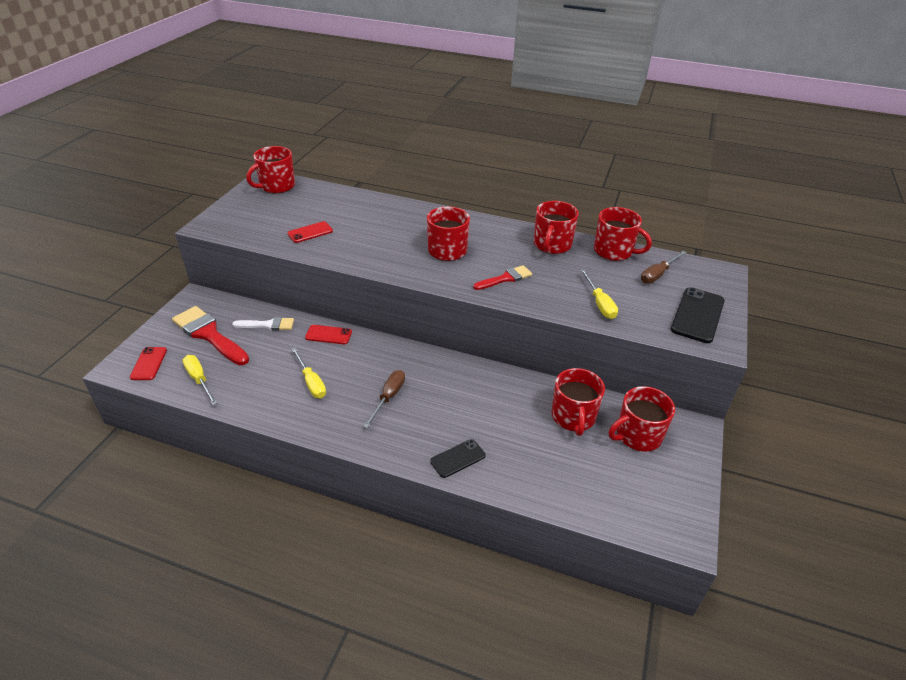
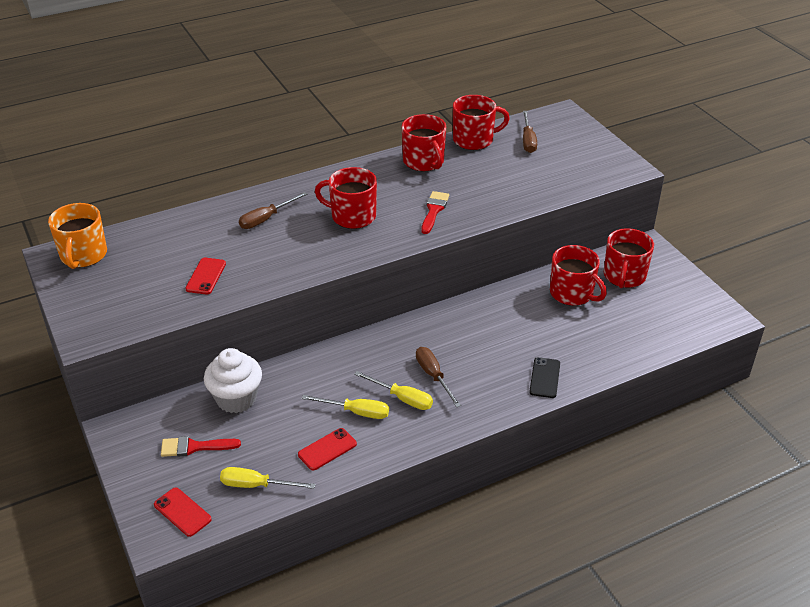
camera: 45 degrees left, 0 degrees up
red brush [172,306,249,365] -> red brush [161,436,241,457], size x0.57
white brush [232,317,294,330] -> white cupcake [204,348,262,413]
red mug [246,146,295,193] -> orange mug [48,203,107,269]
red phone [305,325,352,344] -> red phone moved to [298,428,357,470]
yellow screwdriver [581,269,618,319] -> yellow screwdriver moved to [354,371,433,410]
black phone [671,287,725,343] -> none
none -> brown screwdriver [239,192,308,229]

